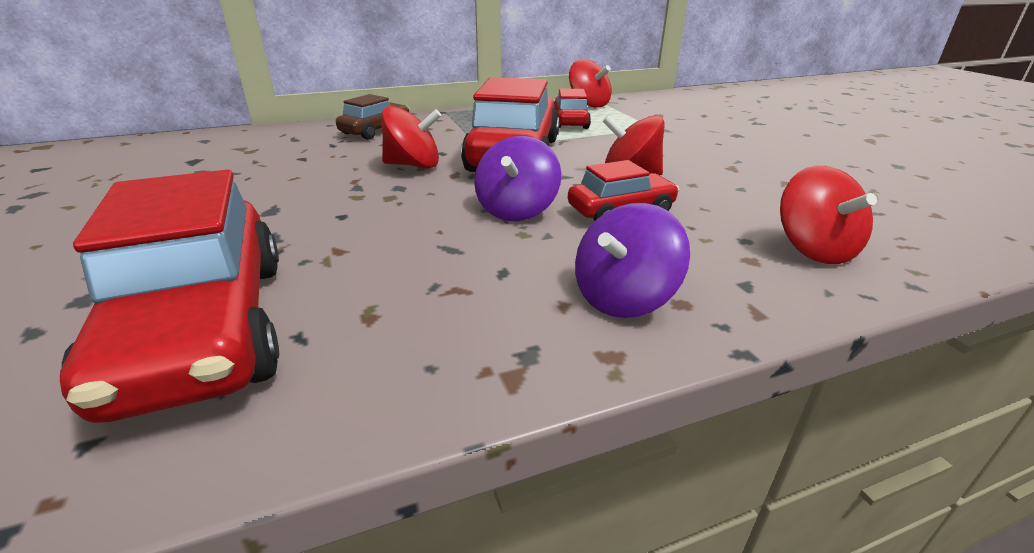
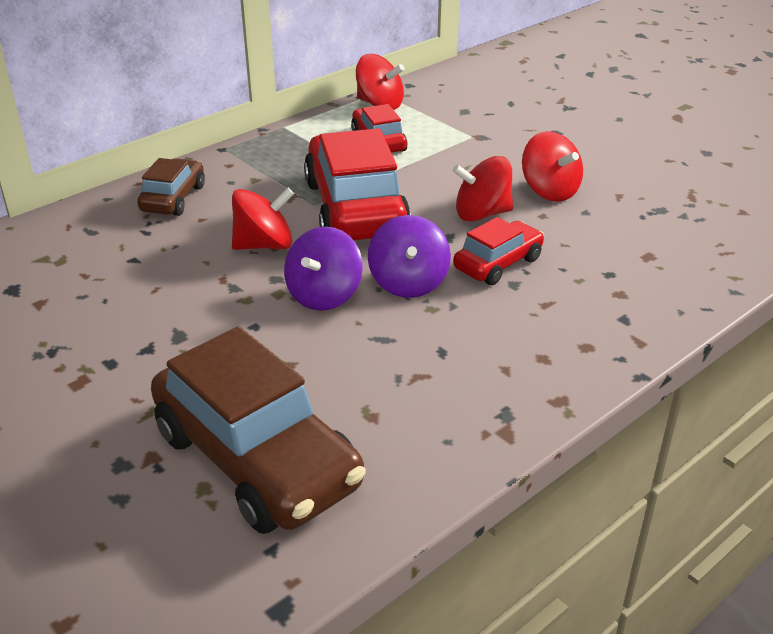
camera: 20 degrees left, 5 degrees up
red car [60,170,279,423] -> brown car [151,326,366,534]
purple spinning top [575,203,690,318] -> purple spinning top moved to [284,227,363,311]
red spinning top [780,166,877,264] -> red spinning top moved to [522,131,583,202]

